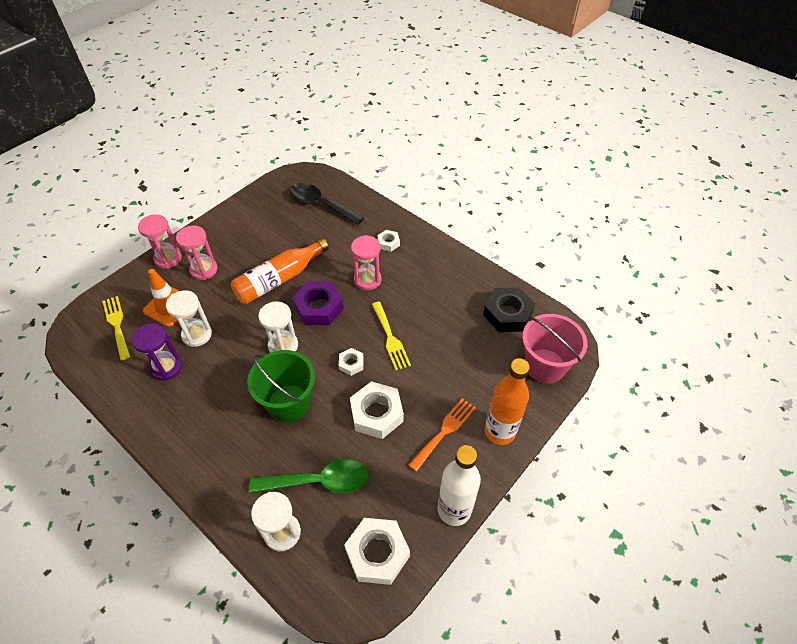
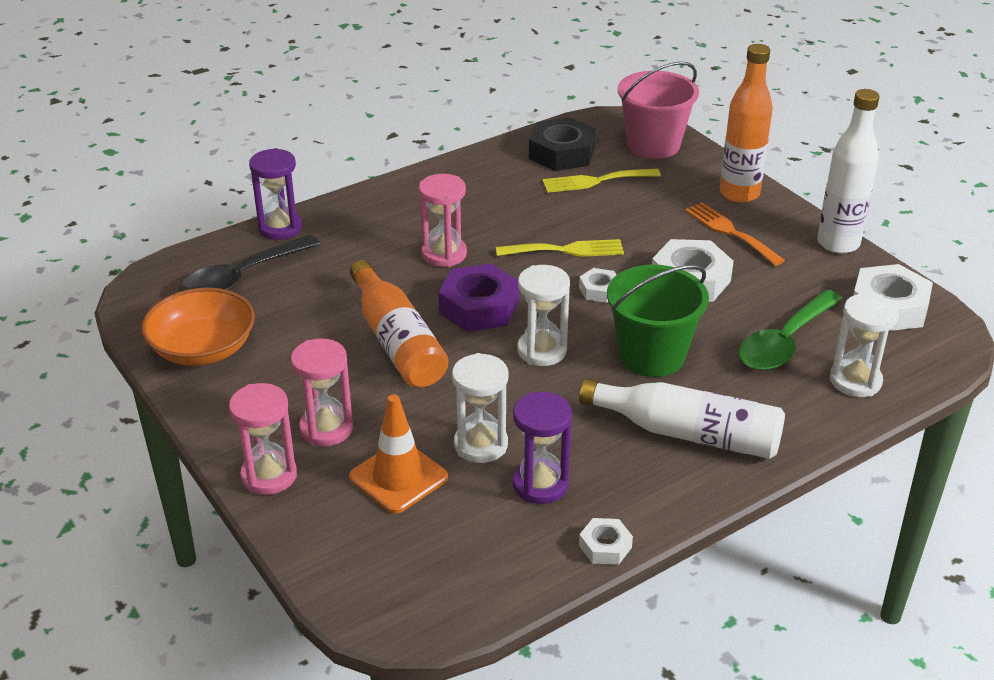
camera: 75 degrees left, 15 degrees down
yellow fork [102,296,131,360] -> yellow fork moved to [542,169,661,193]
green spoon [249,459,369,493] -> green spoon turned 150 degrees counterclockwise [739,290,843,370]
white nut [377,230,400,252] -> white nut moved to [579,518,633,565]
none -> orange bowl [141,288,255,366]
none -> purple hourglass [249,148,302,240]
none -> white bottle [579,379,785,459]

